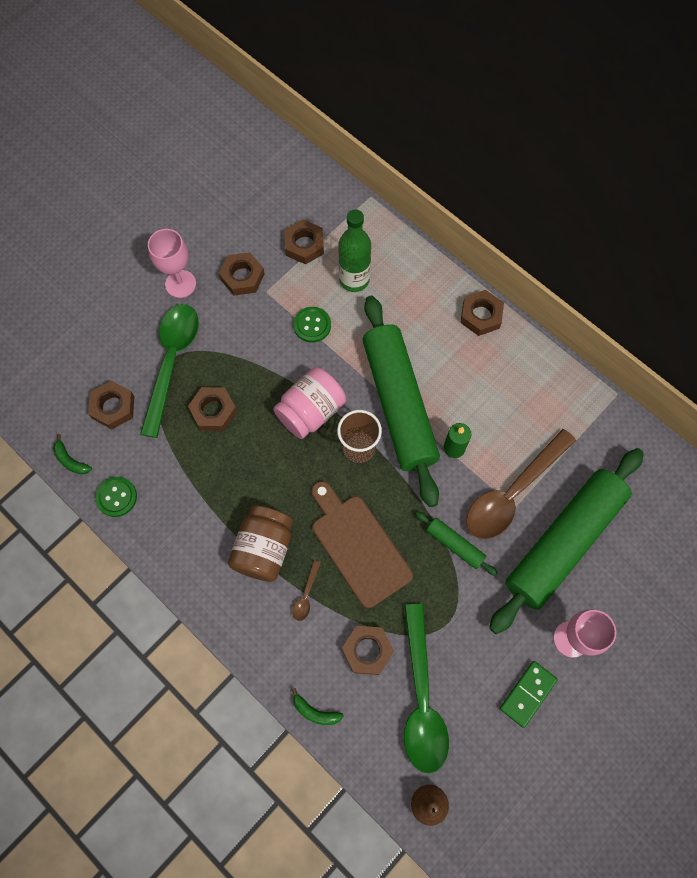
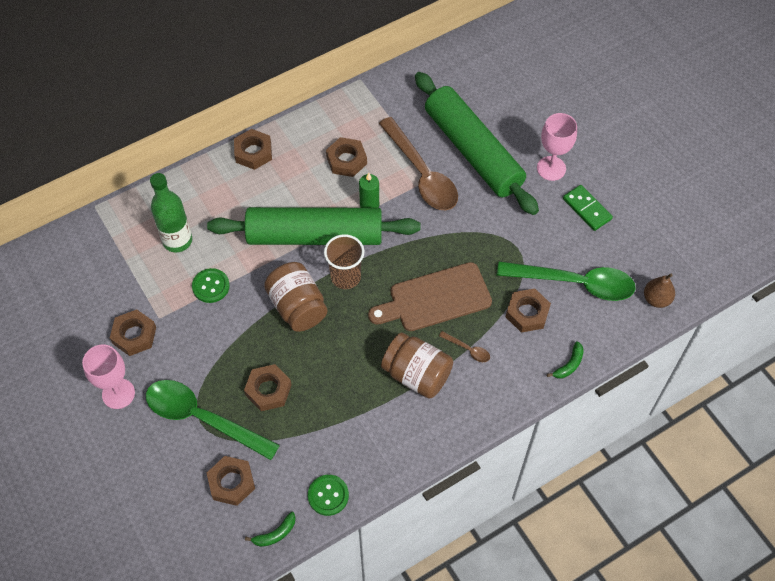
camera: 75 degrees left, 10 degrees down
pink jar [273,367,346,439] -> brown jar [264,262,328,332]
brown nut [285,219,324,265] -> brown nut moved to [326,137,367,177]
green rolling pin [416,511,497,576] -> none

